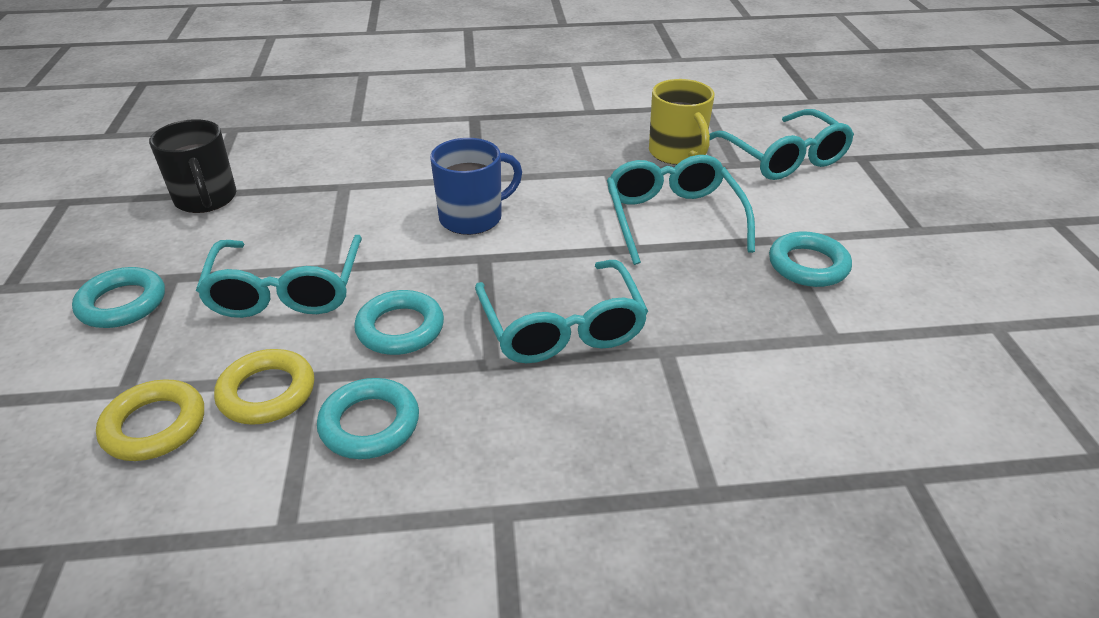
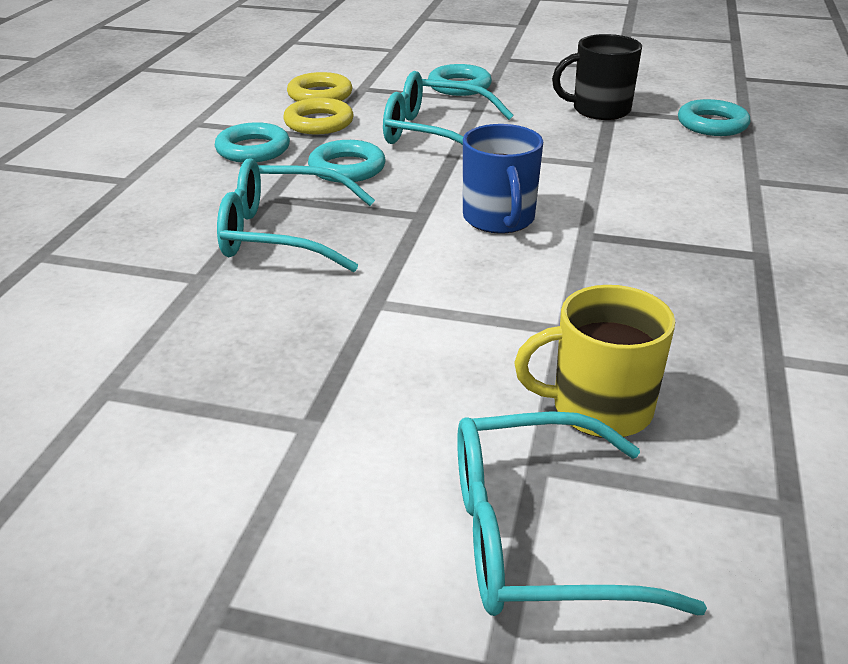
camera: 110 degrees right, 5 degrees down
turquoise glasses [607,155,755,265] -> none
turquoise ring [769,231,852,287] -> turquoise ring moved to [678,99,750,136]

